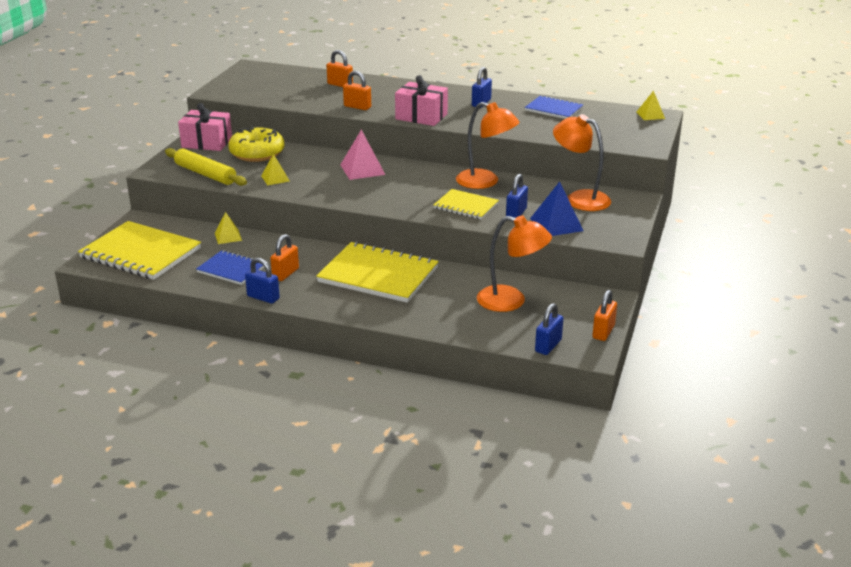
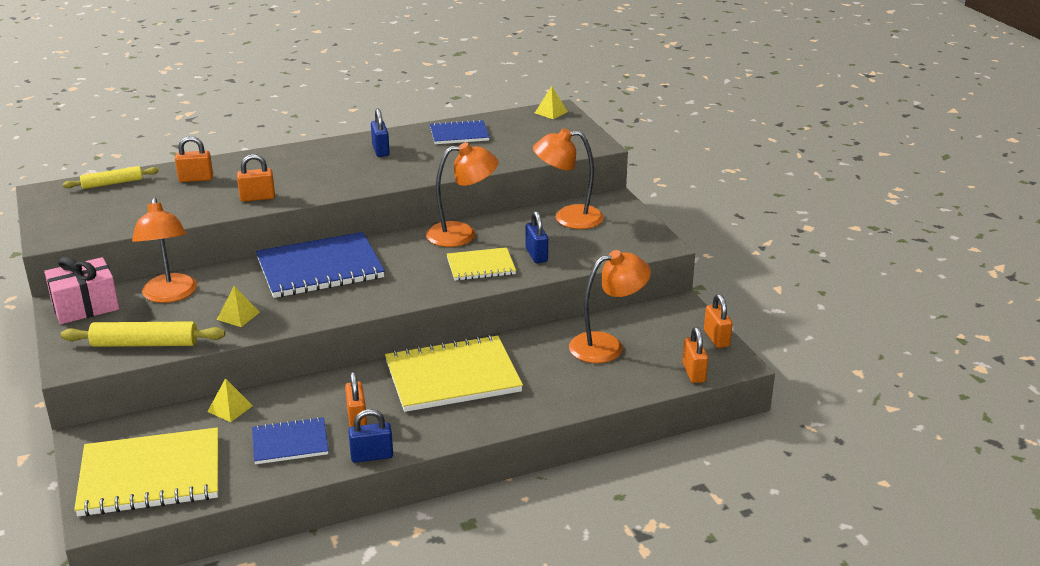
camera: 40 degrees left, 0 degrees up
yellow donut [228,126,285,162] -> orange lamp [132,197,197,303]
pink pyramid [340,130,385,180] -> blue notebook [256,232,385,298]
pink gift [395,75,448,126] -> none
blue pyramid [530,182,583,236] -> none
blue padlock [535,303,564,355] -> orange padlock [682,327,708,383]
none -> yellow rolling pin [63,166,159,189]

